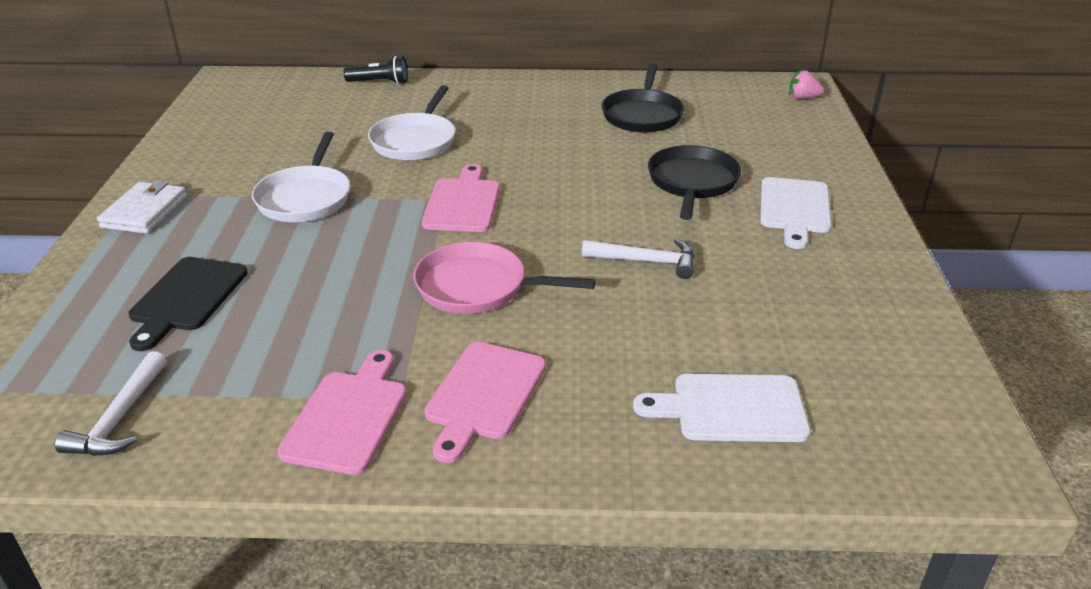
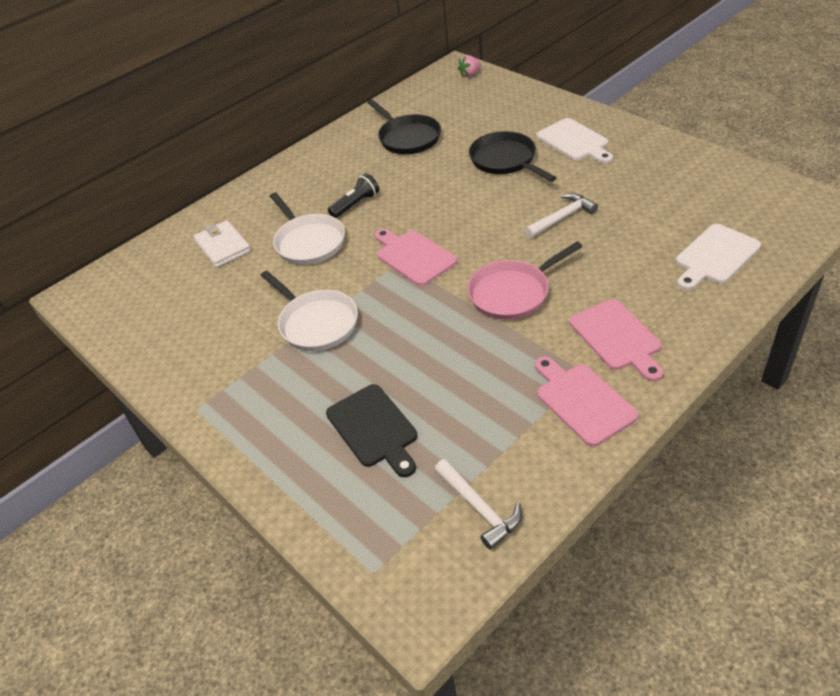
camera: 40 degrees left, 10 degrees up
white wallet [97,181,187,234] -> white wallet moved to [193,220,251,268]
black flashlight [344,56,408,84] -> black flashlight moved to [328,173,379,218]

